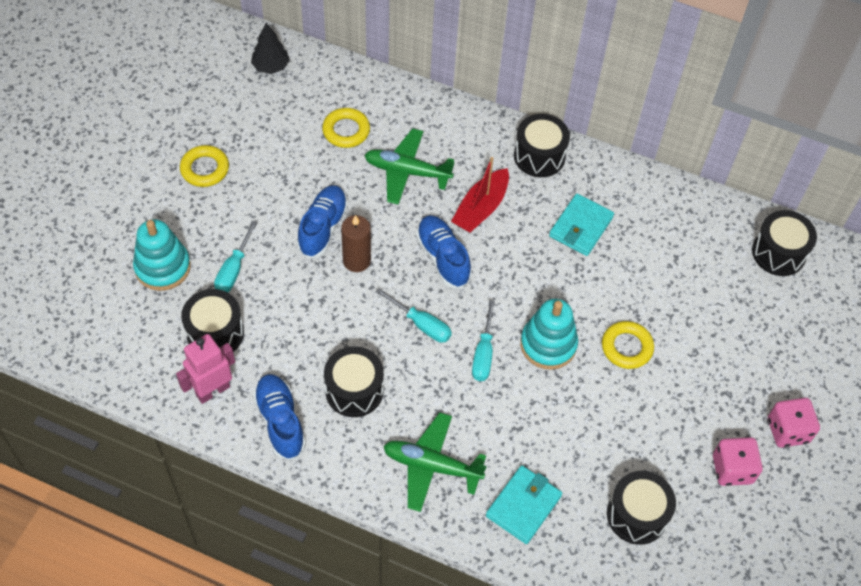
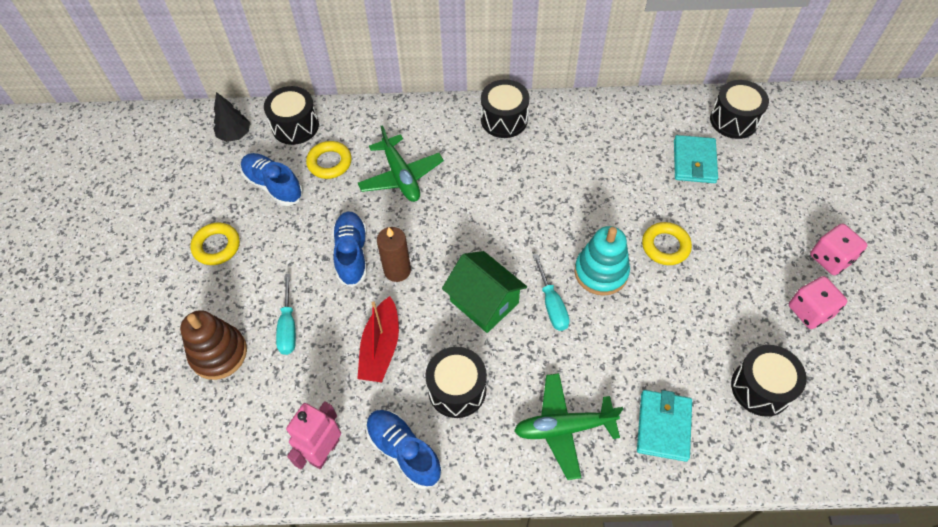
camera: 20 degrees left, 0 degrees up
turquoise stacking toy [133,219,191,291] -> brown stacking toy [180,310,247,380]
black drum [181,289,244,352] -> black drum moved to [264,86,319,145]
green plane [364,128,455,205] -> green plane turned 105 degrees counterclockwise [358,125,444,202]
turquoise screwdriver [376,288,452,343] -> green house [442,251,527,333]
blue shoe [416,215,472,288] -> blue shoe moved to [241,153,303,206]
red boat [451,157,509,233] -> red boat moved to [357,296,399,383]
turquoise wallet [549,194,614,256] -> turquoise wallet moved to [674,135,718,183]

